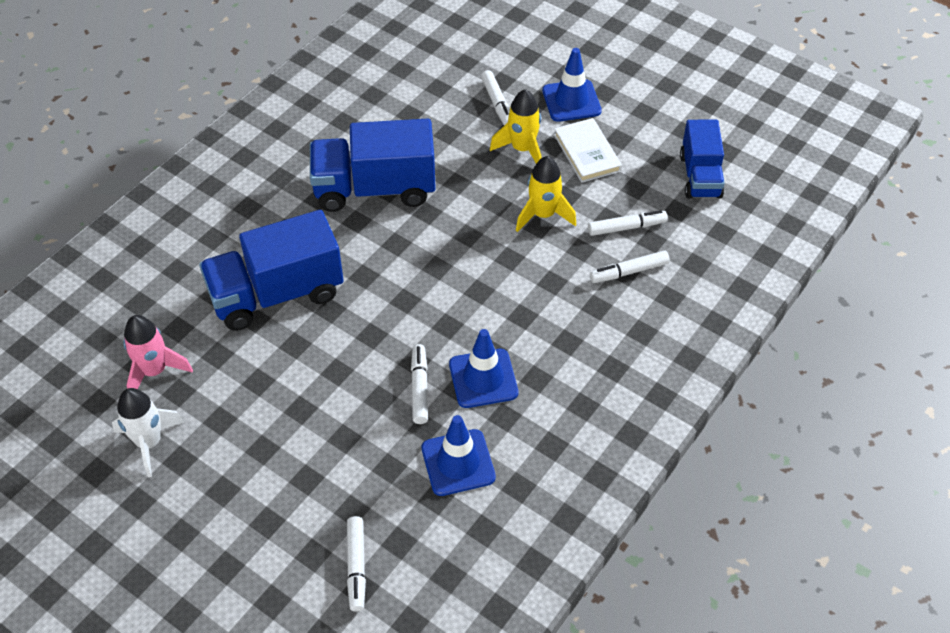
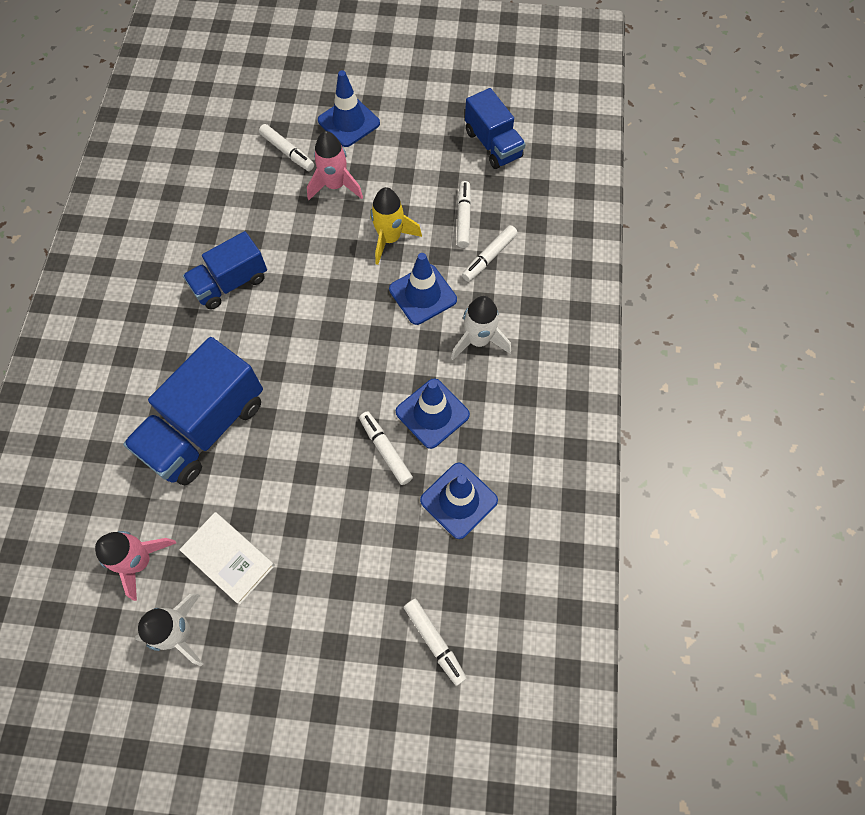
camera: 30 degrees left, 15 degrees up
blue truck [310,119,436,212] -> blue truck [183,231,267,310], size x0.63
yellow rocket [490,89,542,164] -> pink rocket [307,131,363,200]
white book [554,118,622,183] -> white book moved to [179,512,275,604]
white marker [588,210,668,236] -> white marker turned 45 degrees counterclockwise [457,181,471,248]
none -> blue traffic cone [389,253,457,325]
none -> white rocket [451,296,511,360]

